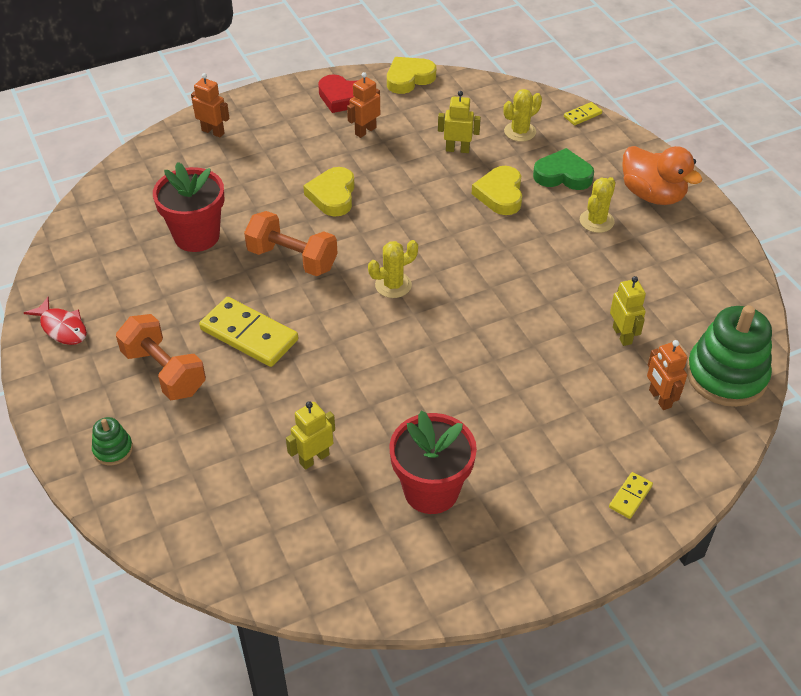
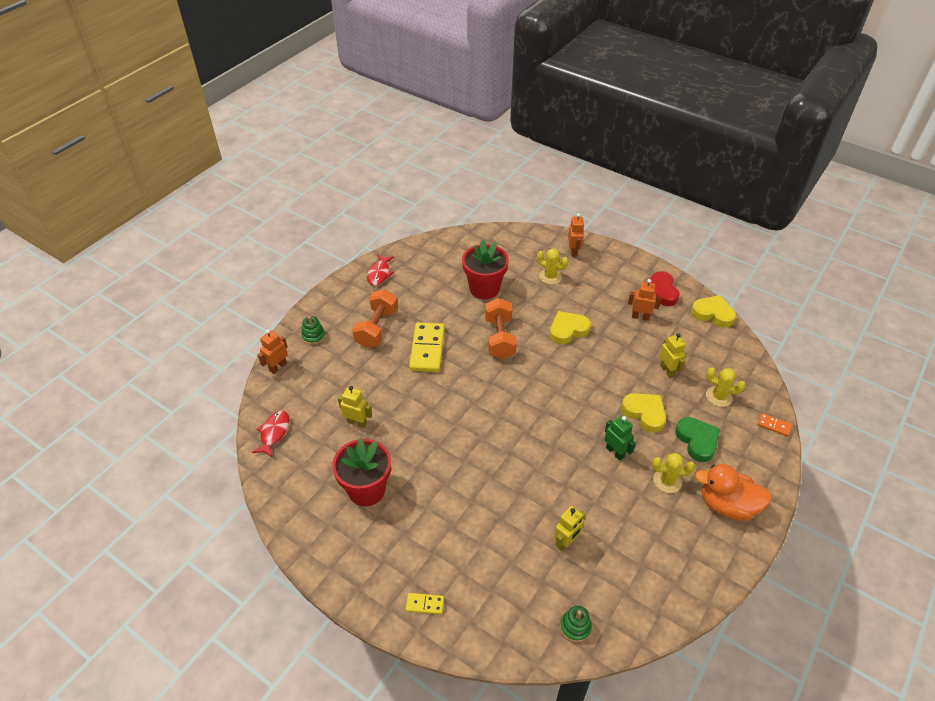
camera: 60 degrees right, 0 degrees up
yellow cactus [368,240,418,298] -> yellow cactus moved to [537,248,568,284]
yellow heart [472,166,522,215] -> yellow heart turned 75 degrees clockwise [621,393,666,433]
yellow domino [564,102,602,126] -> orange domino [757,413,792,437]
orange duck [623,146,702,205] -> orange duck turned 90 degrees clockwise [695,464,772,521]
orange robot [647,340,688,410] -> orange robot moved to [258,330,288,374]
green stacking toy [686,305,772,407] -> green stacking toy [560,606,592,642], size x0.46
none -> red fish [252,411,289,458]
none -> green robot [604,416,636,461]

